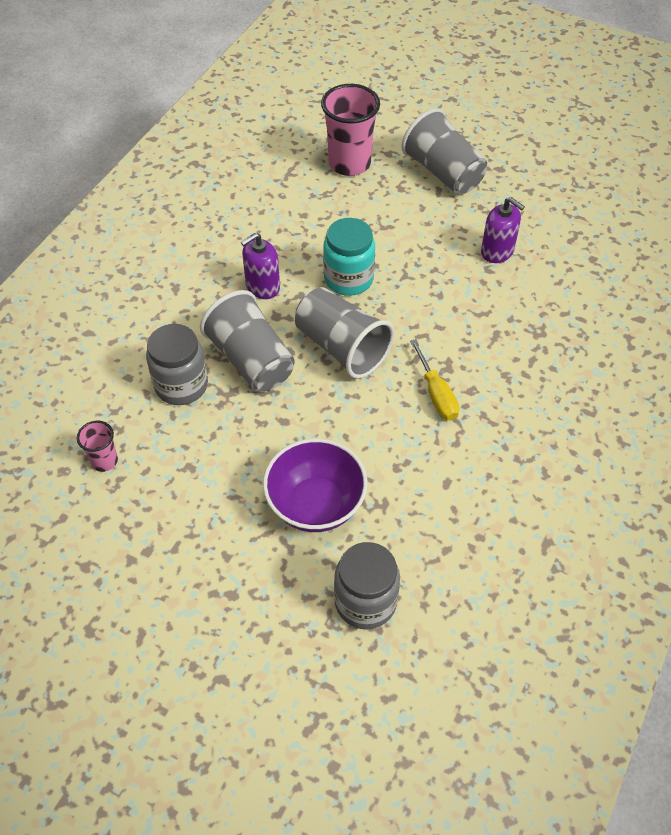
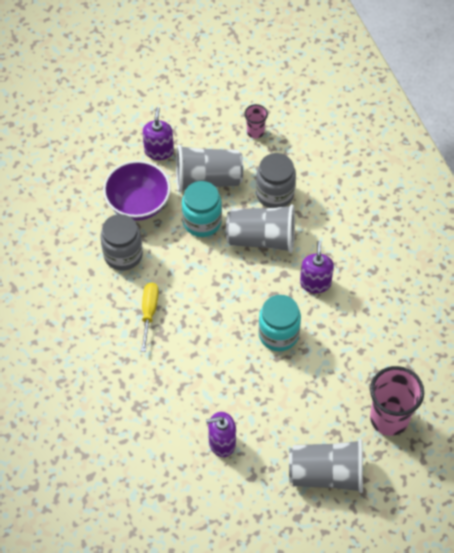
camera: 130 degrees right, 5 degrees up
grey cup [295,287,394,379] -> grey cup moved to [176,145,243,192]
grey jar [334,542,400,630] -> grey jar moved to [100,214,143,271]
yellow screwdriver [410,339,459,420] -> yellow screwdriver turned 75 degrees clockwise [141,282,159,352]
none -> purple soap dispenser [142,107,174,160]
none -> turquoise jar [182,181,222,237]

